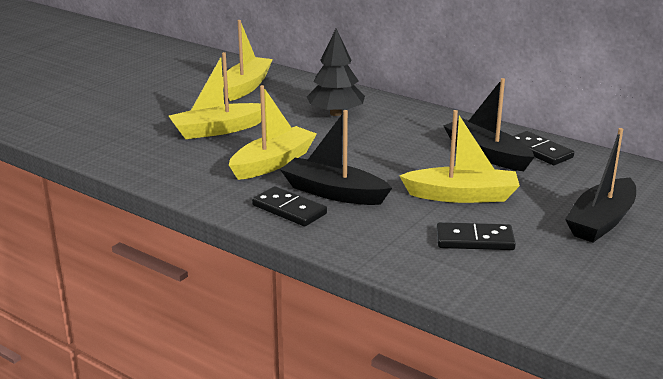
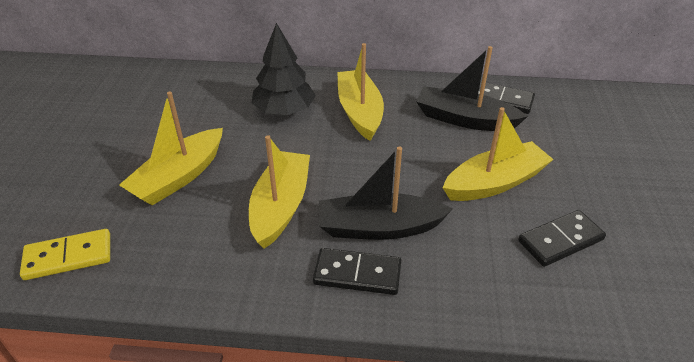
camera: 30 degrees left, 15 degrees up
yellow boat [223,20,273,101] -> yellow boat moved to [337,43,384,141]
black boat [565,128,636,242] -> none
none -> yellow domino [20,229,110,280]

